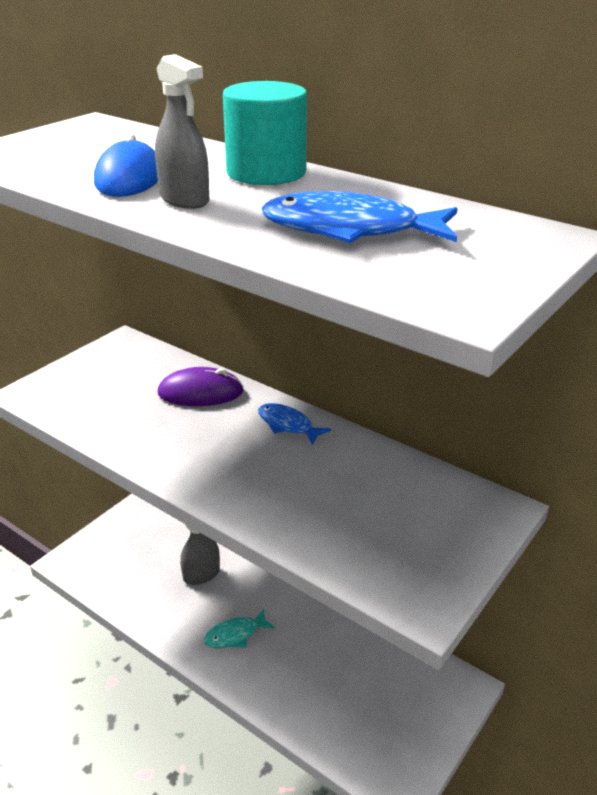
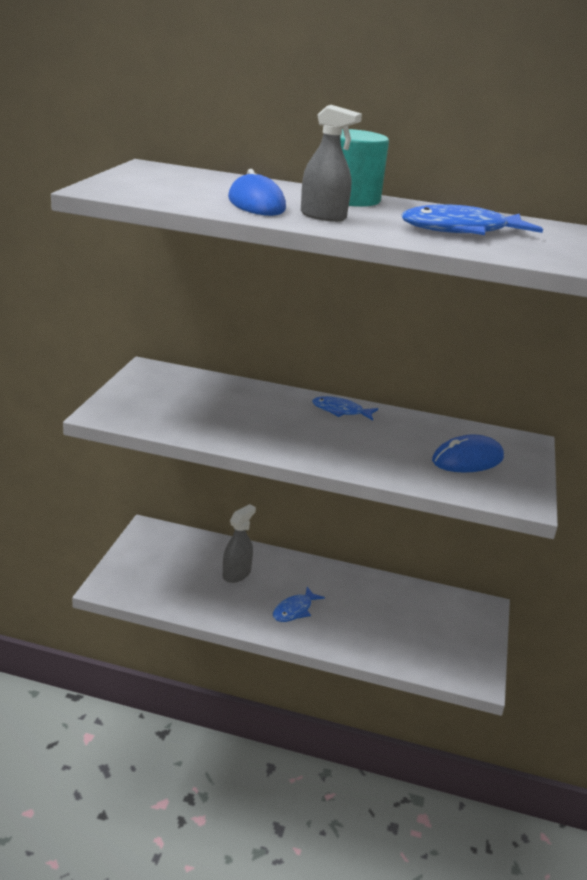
camera: 25 degrees left, 5 degrees down
purple mouse [157,367,244,406] -> none
turquoise fish [204,609,275,648] -> blue fish [273,587,325,622]
none -> blue mouse [432,435,504,473]

